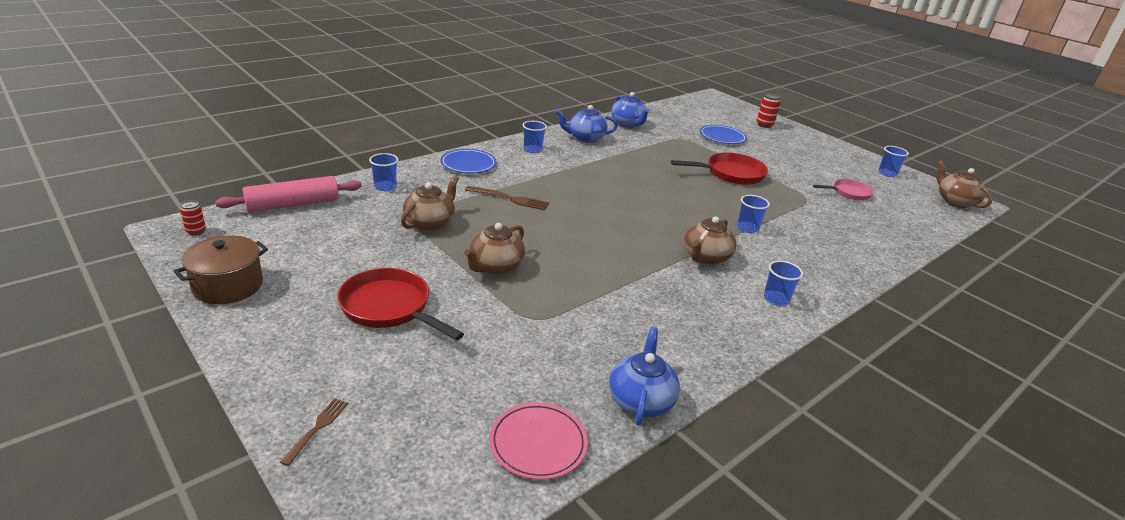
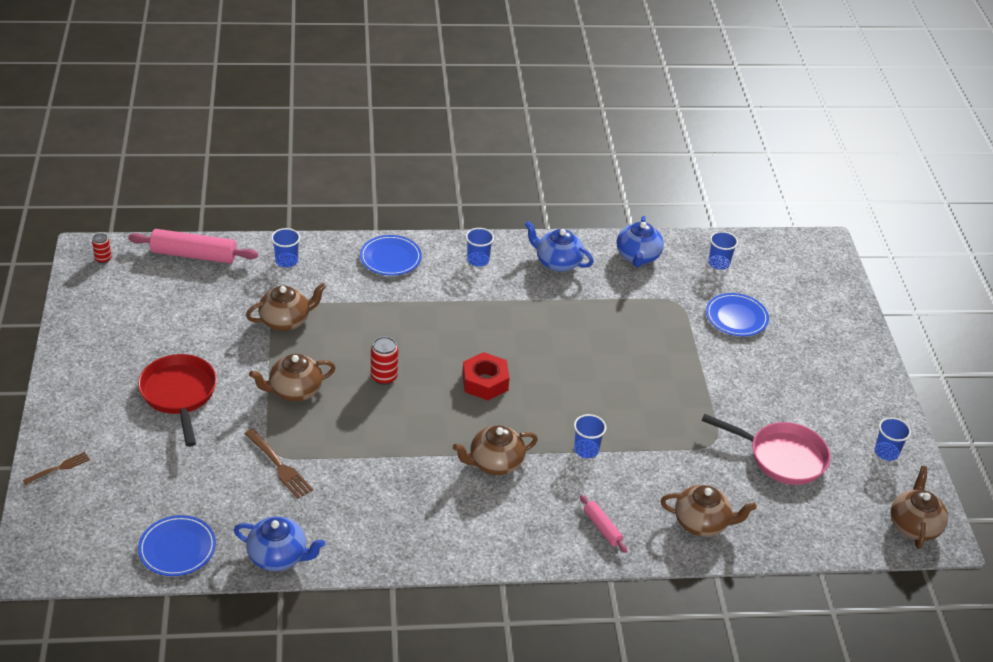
camera: 35 degrees right, 10 degrees up
brown pot [173,235,268,304] -> none
brown fork [465,186,550,210] -> brown fork moved to [244,429,313,499]
pink plate [489,403,588,480] -> blue plate [138,515,216,576]
blue teapot [609,327,680,425] -> blue teapot turned 60 degrees clockwise [234,517,325,571]
red pan [671,152,768,185] -> none
red can [757,93,780,128] -> red can moved to [371,337,398,385]
blue cup [764,260,803,306] -> blue cup moved to [708,231,738,270]
pink pan [813,179,874,200] -> pink pan [702,414,831,485], size x1.59
none -> red nut [462,352,510,400]
none -> pink rolling pin [580,495,627,553]
none -> brown teapot [661,485,757,537]

